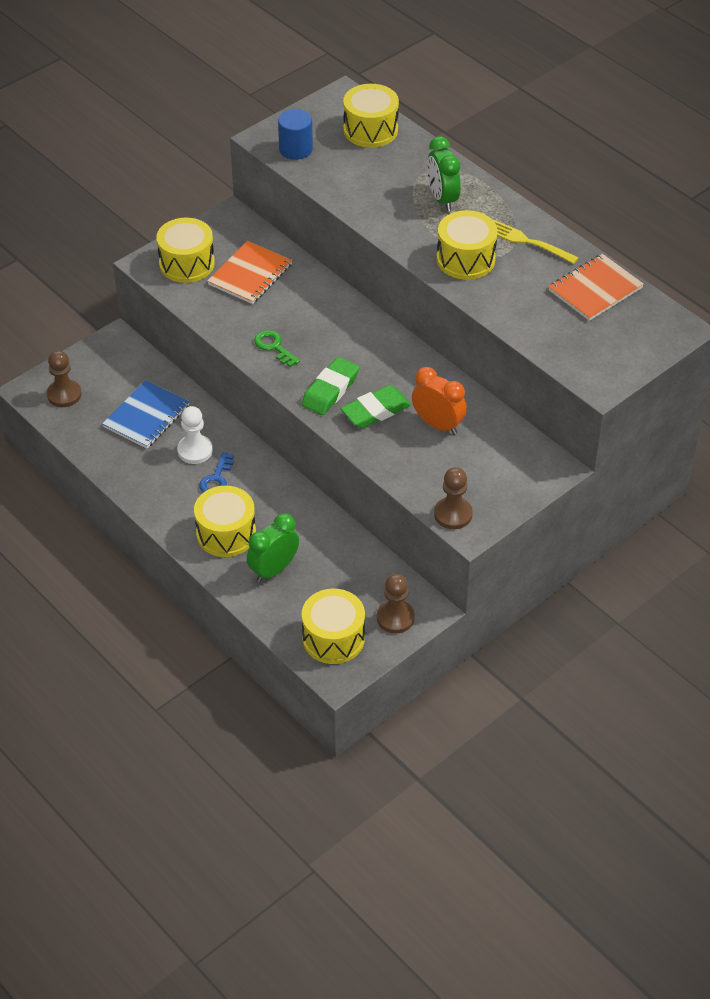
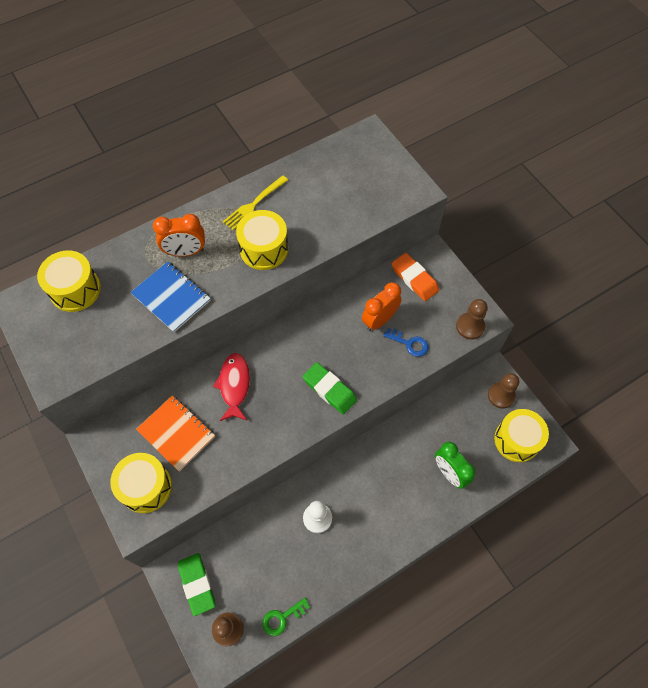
camera: 80 degrees left, 15 degrees up
blue notebook [102,380,190,448] -> blue notebook moved to [130,261,211,332]
yellow drum [194,486,256,557] -> none
blue key [199,452,234,493] -> blue key moved to [383,328,429,357]
green key [254,330,300,367] -> green key moved to [262,598,310,636]
blue cylinder [278,109,313,160] -> none
green eraser [340,385,411,428] -> green eraser moved to [178,553,216,616]
green clock [427,136,461,211] -> orange clock [153,214,205,257]
orange notebook [548,254,644,321] -> none
none -> red fish [213,353,250,421]
none -> orange eraser [392,253,439,301]

